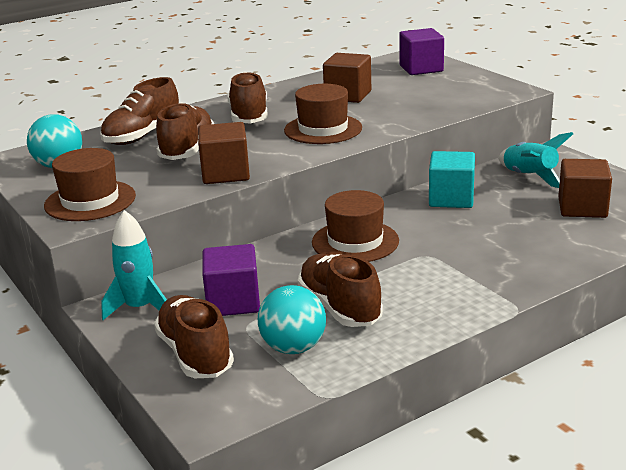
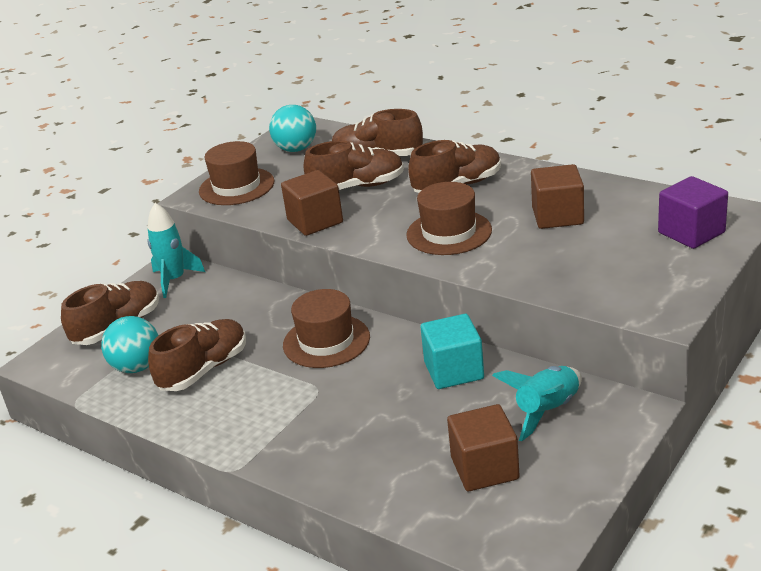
camera: 70 degrees right, 5 degrees up
purple cube [202,244,260,316] -> none

